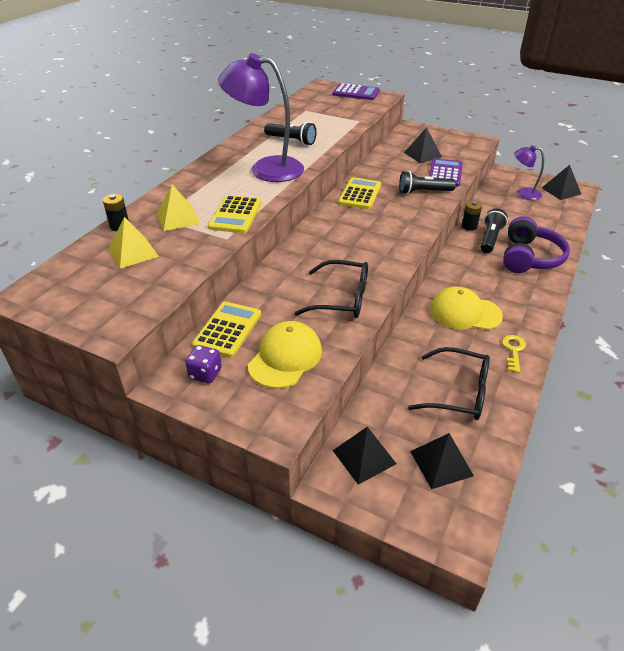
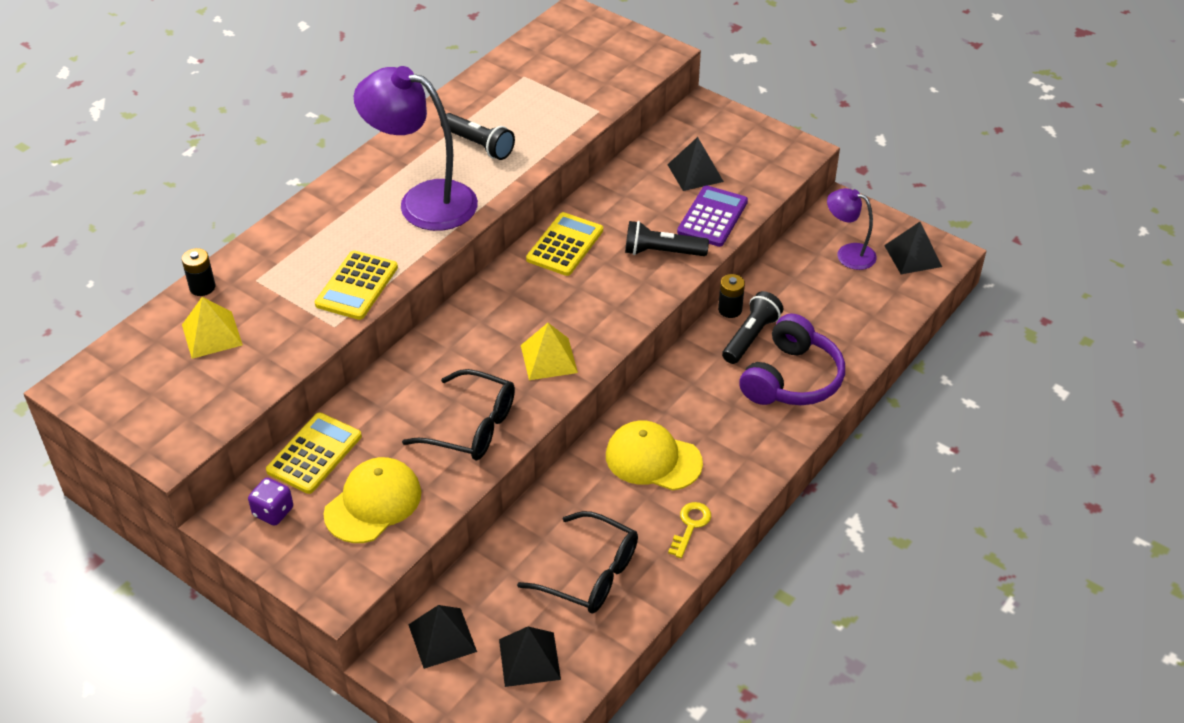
camera: 10 degrees right, 5 degrees up
yellow pyramid [157,184,200,231] -> yellow pyramid moved to [521,323,578,380]
purple calculator [332,83,379,100] -> none

